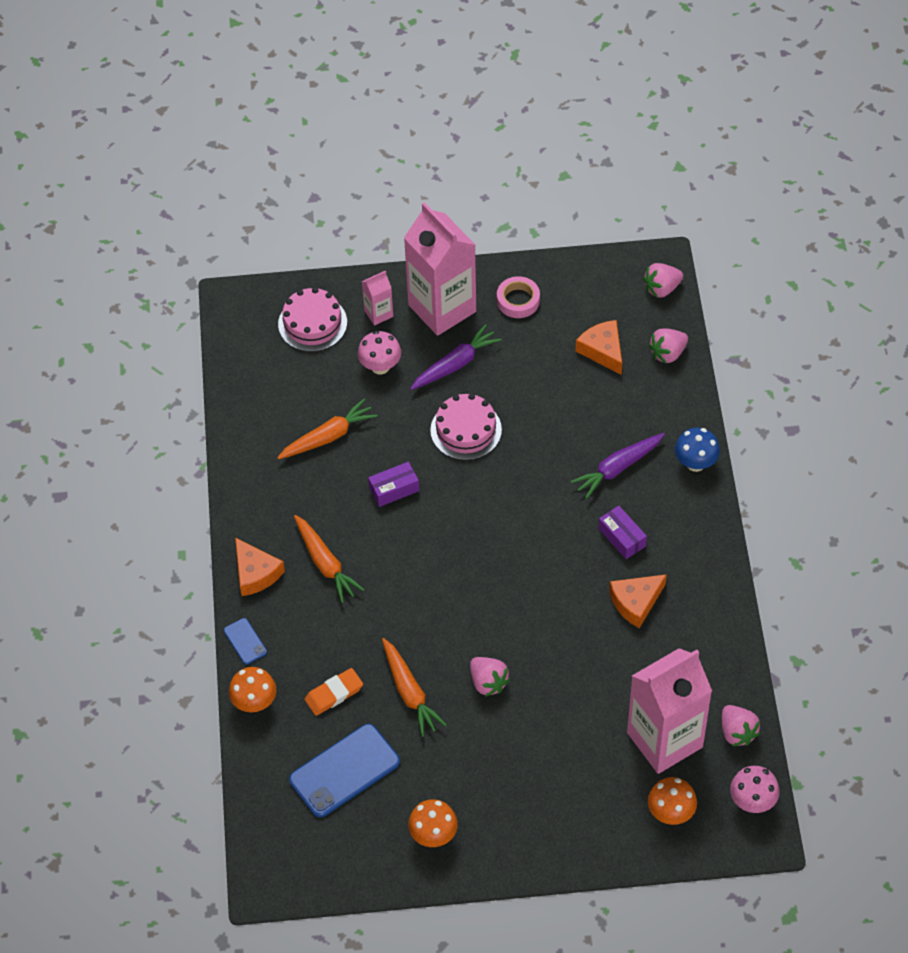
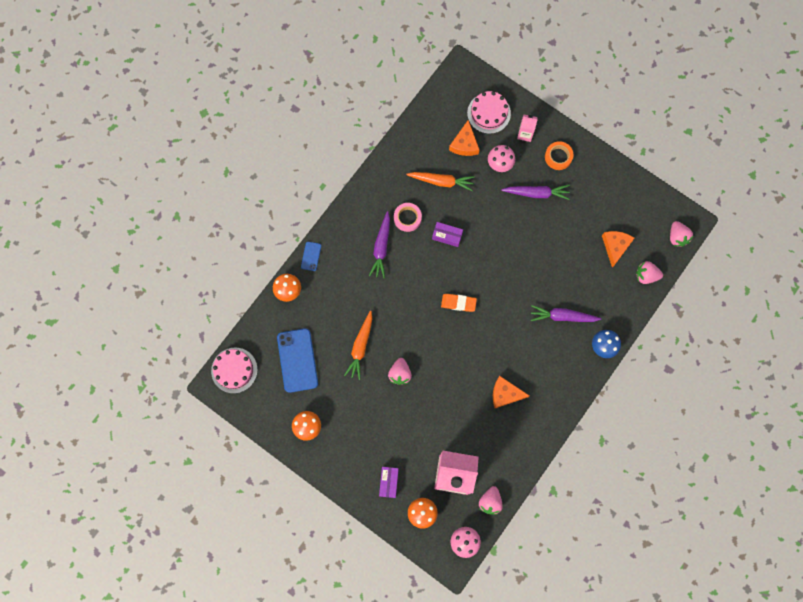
camera: 40 degrees right, 20 degrees up
orange cheese [235,538,285,596] -> orange cheese moved to [449,120,480,156]
blue phone [289,724,400,817] -> blue phone turned 75 degrees clockwise [277,328,318,393]
orange carrot [294,515,365,603] -> purple carrot [369,211,390,278]
orange eraser [304,668,363,716] -> orange eraser moved to [441,294,477,312]
pink carton [404,202,476,336] -> orange tape [545,141,574,170]
pink cake [430,394,502,460] -> pink cake moved to [211,348,258,393]
pink tape [497,276,540,318] -> pink tape moved to [394,203,422,232]
purple box [598,506,647,559] -> purple box moved to [379,467,399,498]
pink strawberry [643,263,683,298] -> pink strawberry turned 120 degrees counterclockwise [670,221,693,247]

